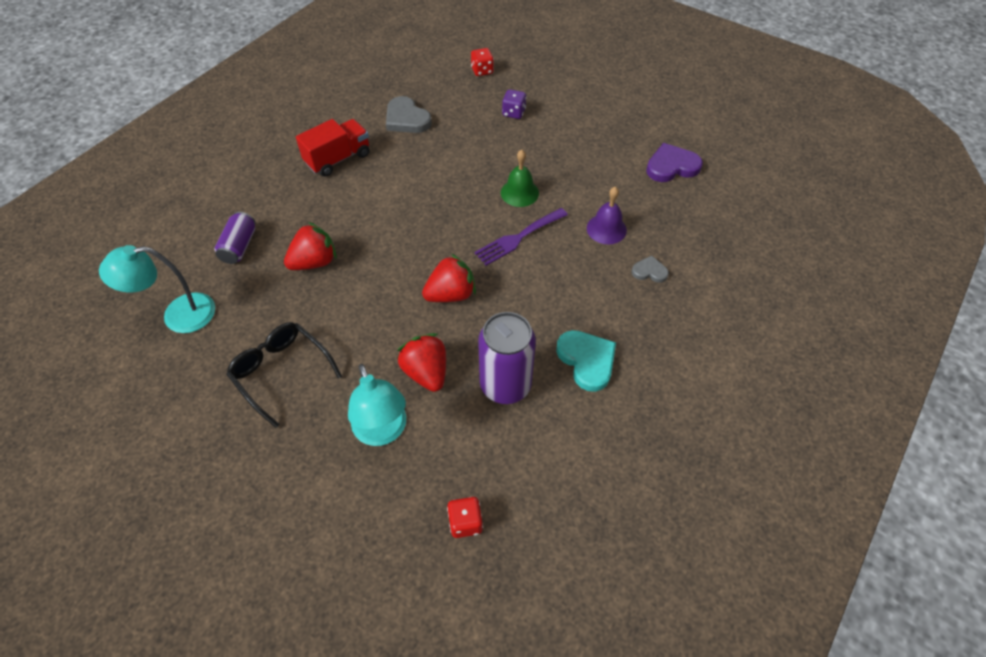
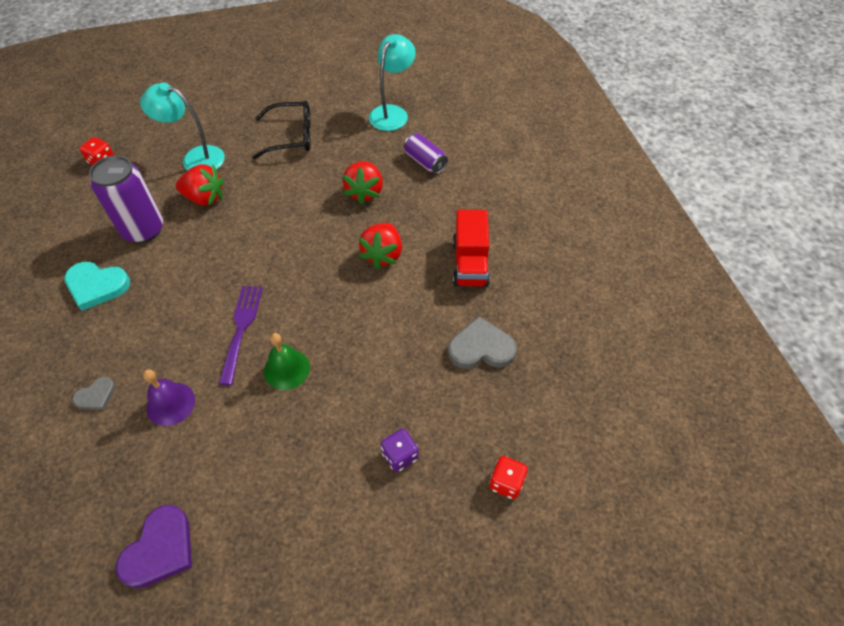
camera: 130 degrees right, 0 degrees up
red strawberry [422,254,476,302] -> red strawberry moved to [359,223,402,269]

